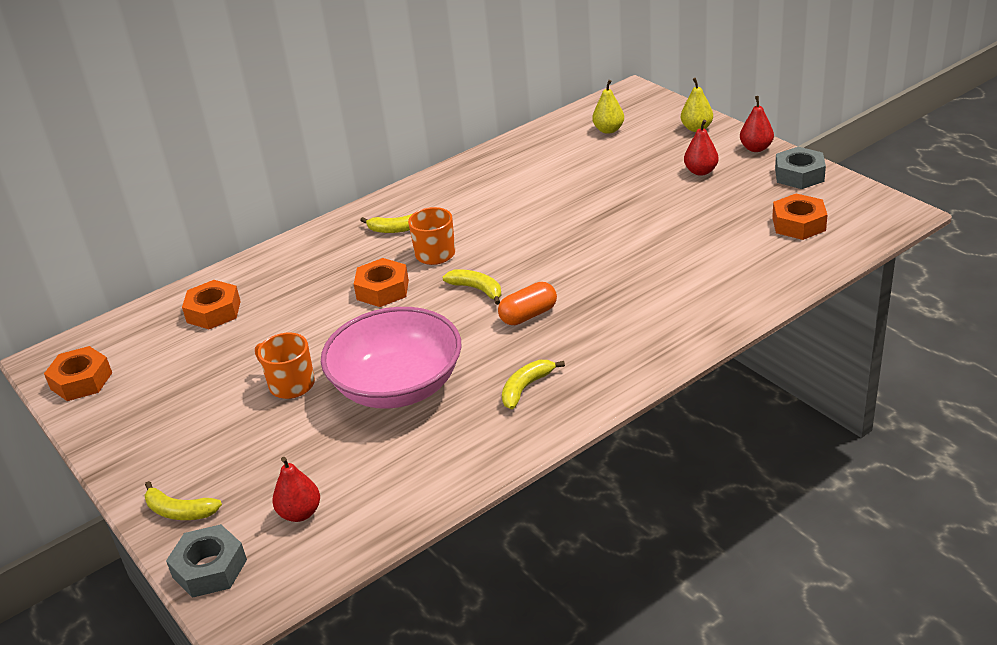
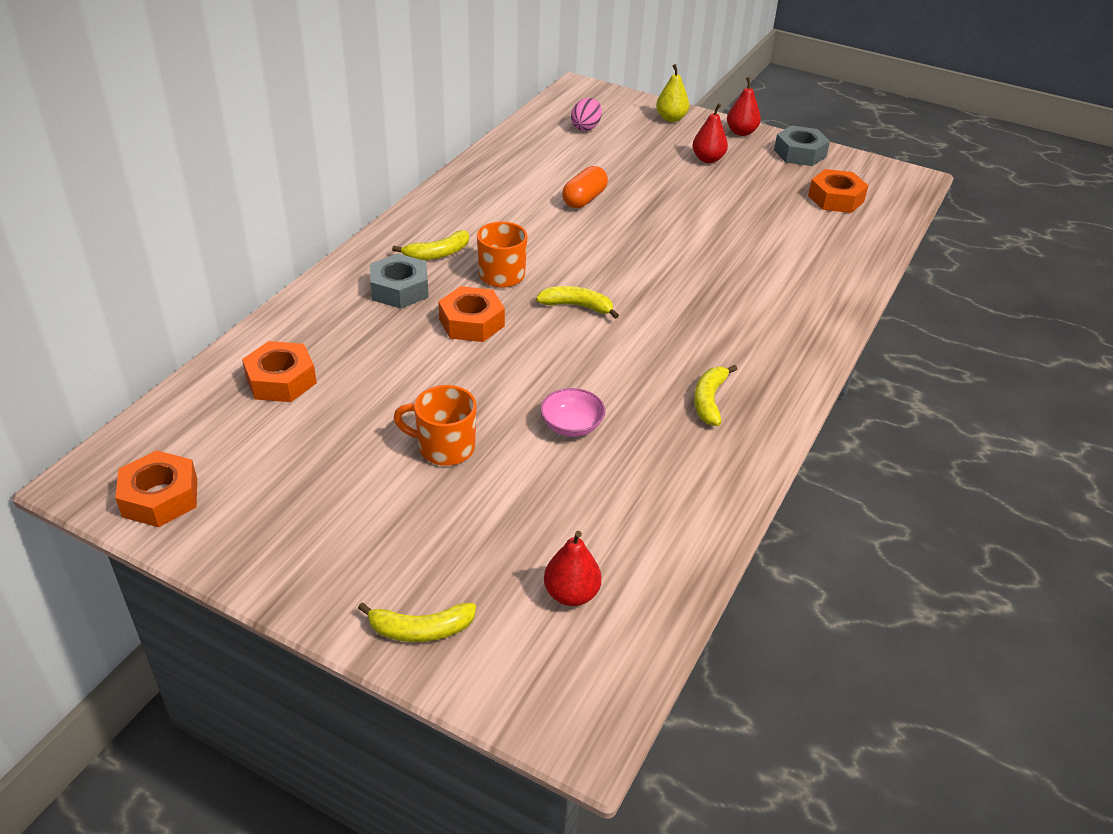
camera: 30 degrees left, 5 degrees up
grey nut [166,524,247,598] -> grey nut moved to [370,254,429,309]
pink bowl [321,307,462,409] -> pink bowl [540,388,606,437], size x0.40
orange capsule [498,282,557,325] -> orange capsule moved to [562,166,608,208]
yellow pear [592,80,624,134] -> pink egg [571,98,602,131]

